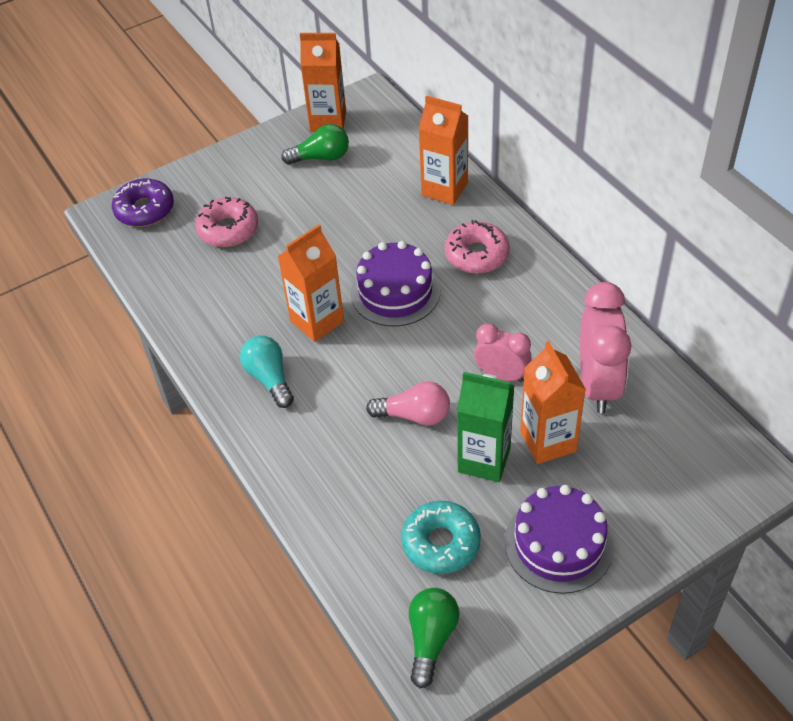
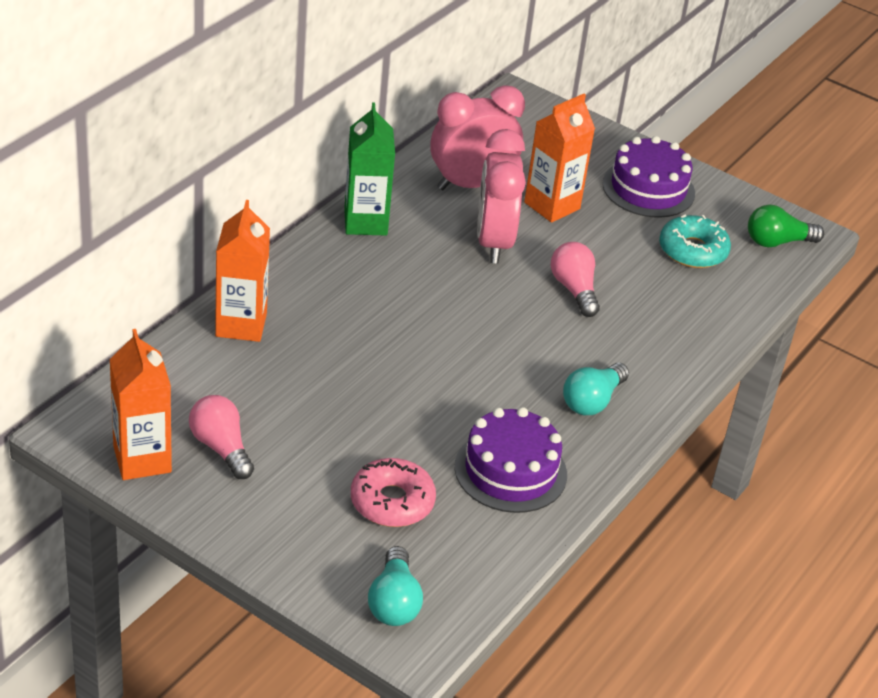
camera: 120 degrees left, 10 degrees down
purple donut [112,179,174,227] -> turquoise light bulb [368,546,423,626]
orange carton [278,224,344,342] -> none
green light bulb [281,124,349,165] -> pink light bulb [189,395,254,479]
purple cake [351,241,440,326] -> purple cake moved to [455,407,567,513]
pink donut [445,220,510,274] -> none
green carton [457,372,514,482] -> green carton moved to [344,102,395,236]
pink clock [474,323,532,382] -> pink clock [477,129,526,263], size x1.67

